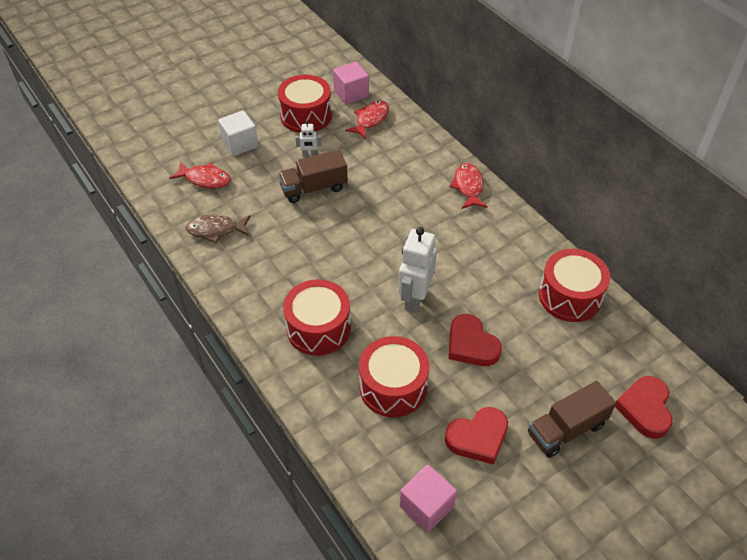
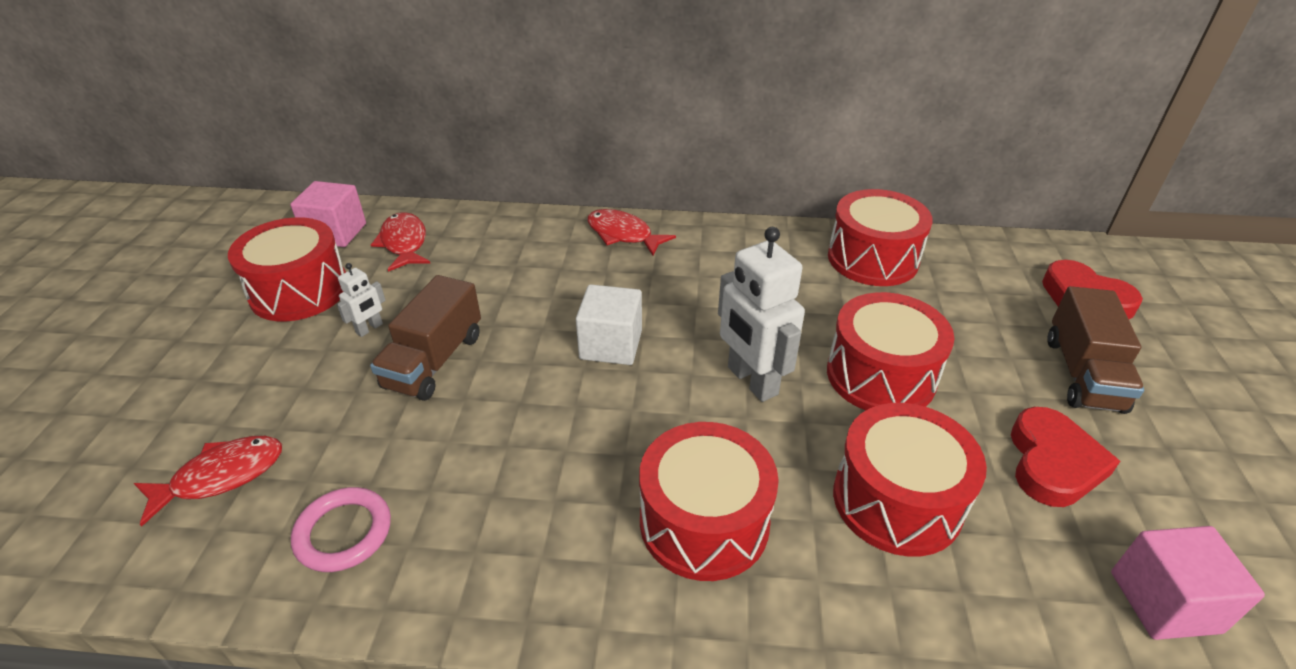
camera: 50 degrees left, 10 degrees down
brown fish [186,214,250,243] -> pink ring [291,487,391,572]
white cube [218,110,258,156] -> white cube moved to [576,284,642,365]
red heart [449,314,502,366] -> red drum [827,292,955,410]

